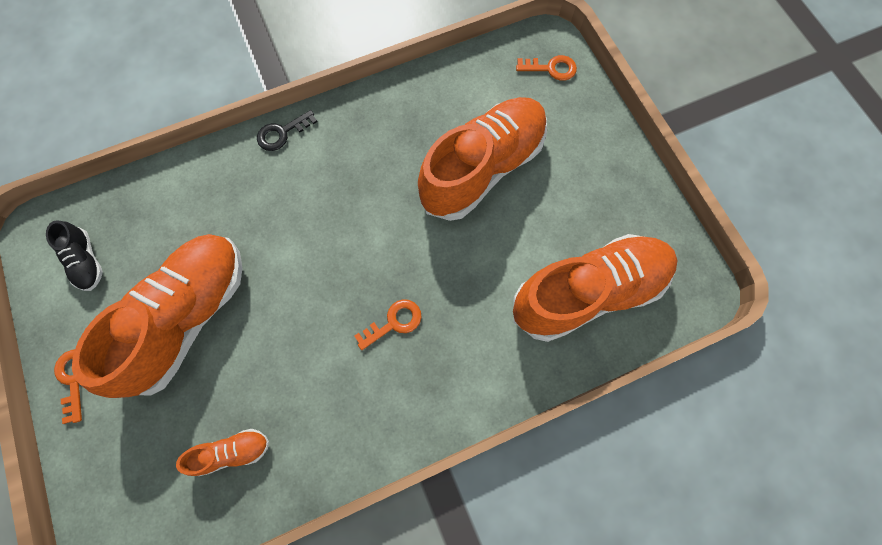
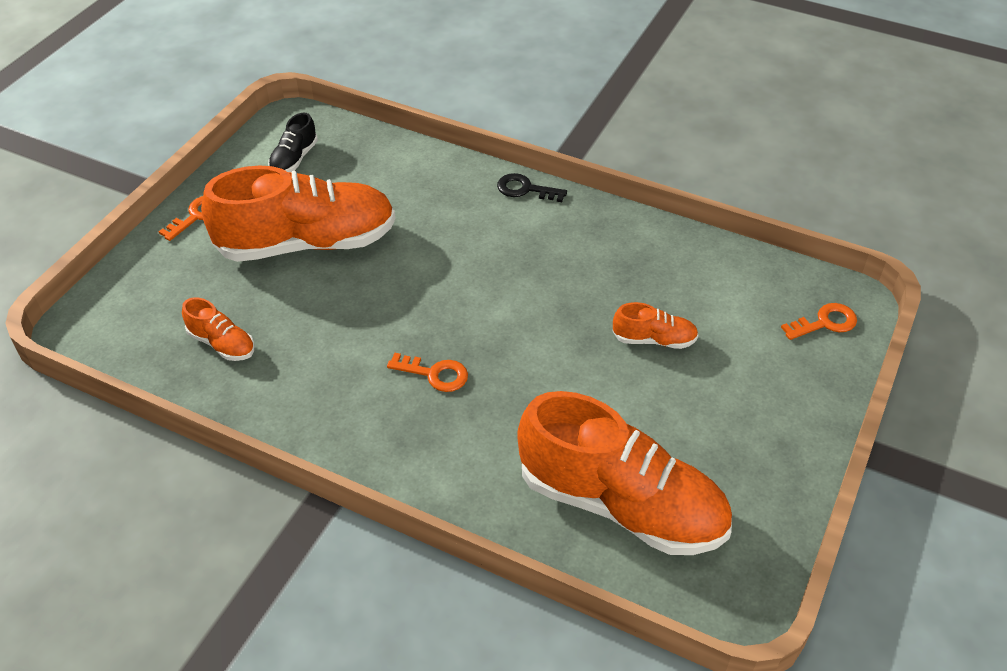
camera: 50 degrees right, 25 degrees down
orange shoe [418,97,547,221] -> orange shoe [613,302,699,349], size x0.43
orange key [516,55,577,81] -> orange key turned 75 degrees counterclockwise [781,303,857,340]

